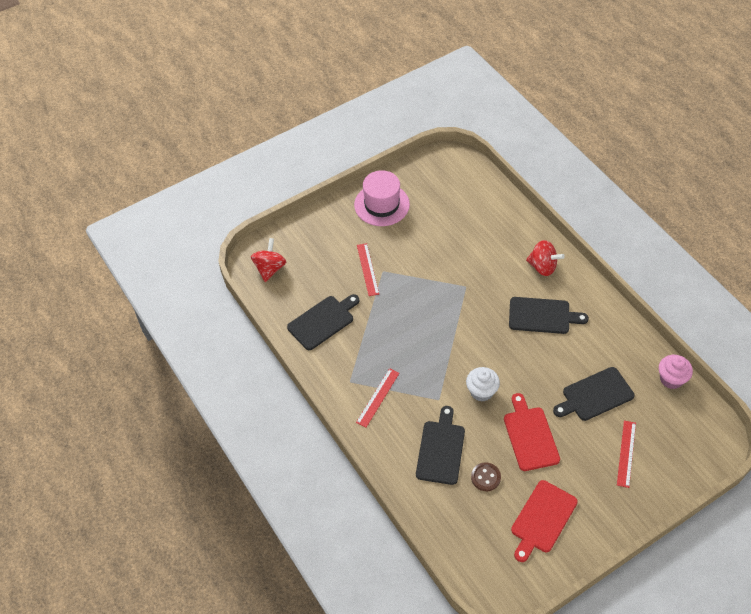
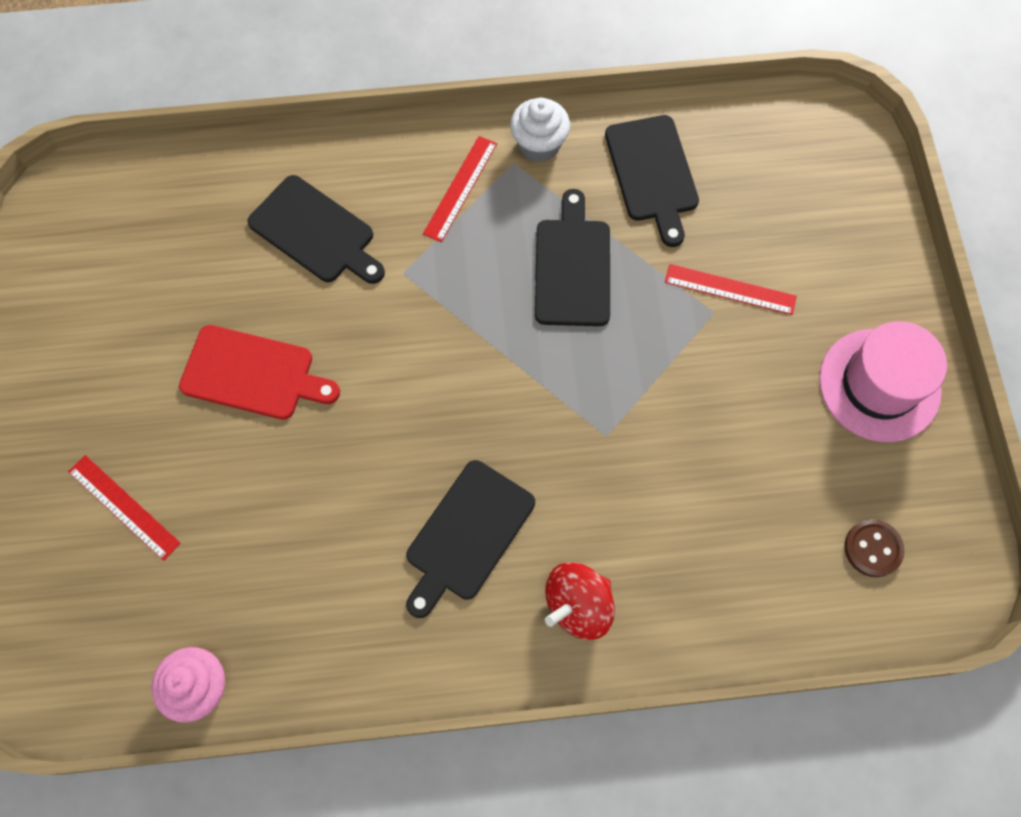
camera: 115 degrees right, 15 degrees up
red spinning top [251,238,286,282] -> none
red ruler [356,368,399,427] -> red ruler turned 60 degrees clockwise [423,136,497,242]
white cupcake [466,367,500,402] -> white cupcake moved to [510,98,570,162]
brown button [471,462,501,491] -> brown button moved to [845,519,905,577]
red cutting board [511,480,578,562] -> none
black cutting board [553,367,634,421] -> black cutting board moved to [535,189,610,326]

